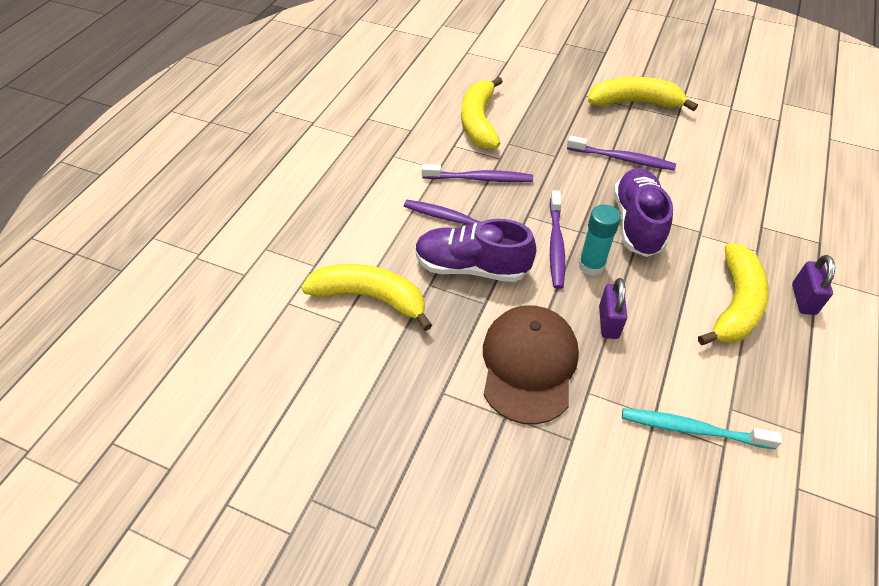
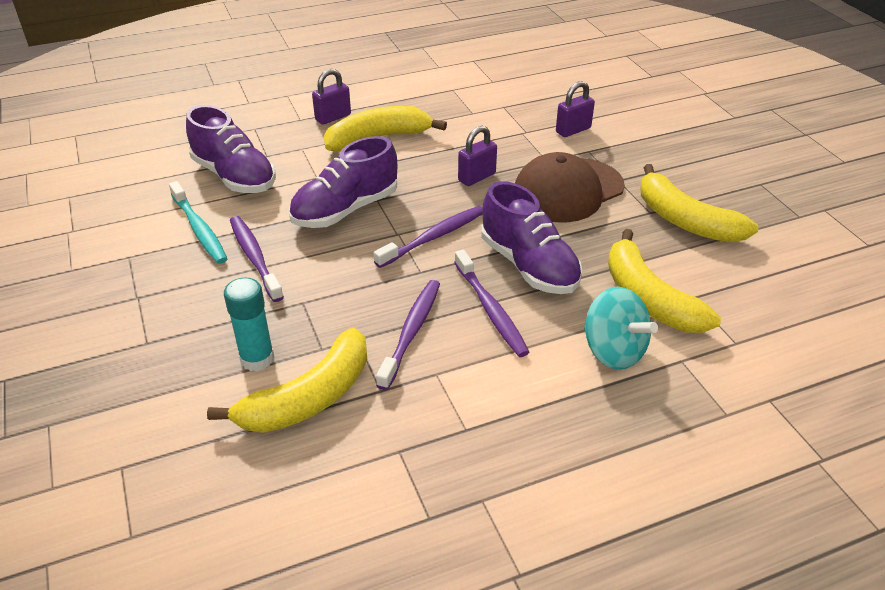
camera: 135 degrees left, 10 degrees down
purple toothbrush [422,164,533,182] -> purple toothbrush turned 60 degrees clockwise [376,280,440,390]
turquoise glue stick [579,204,621,276] -> turquoise glue stick moved to [224,278,274,371]
yellow banana [588,77,698,111] -> yellow banana moved to [641,164,758,242]
turquoise toothbrush [622,408,782,450] -> turquoise toothbrush moved to [169,181,227,264]
none -> purple shoe [186,105,276,193]
none -> purple padlock [556,81,595,137]
none -> turquoise spinning top [584,287,658,370]

